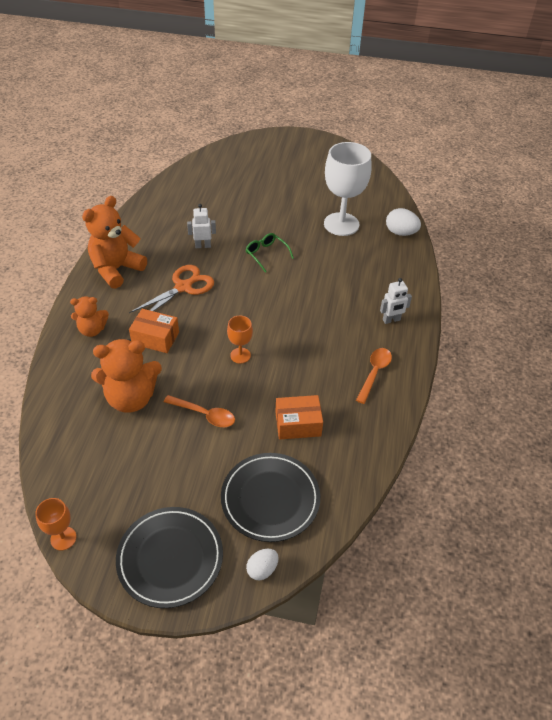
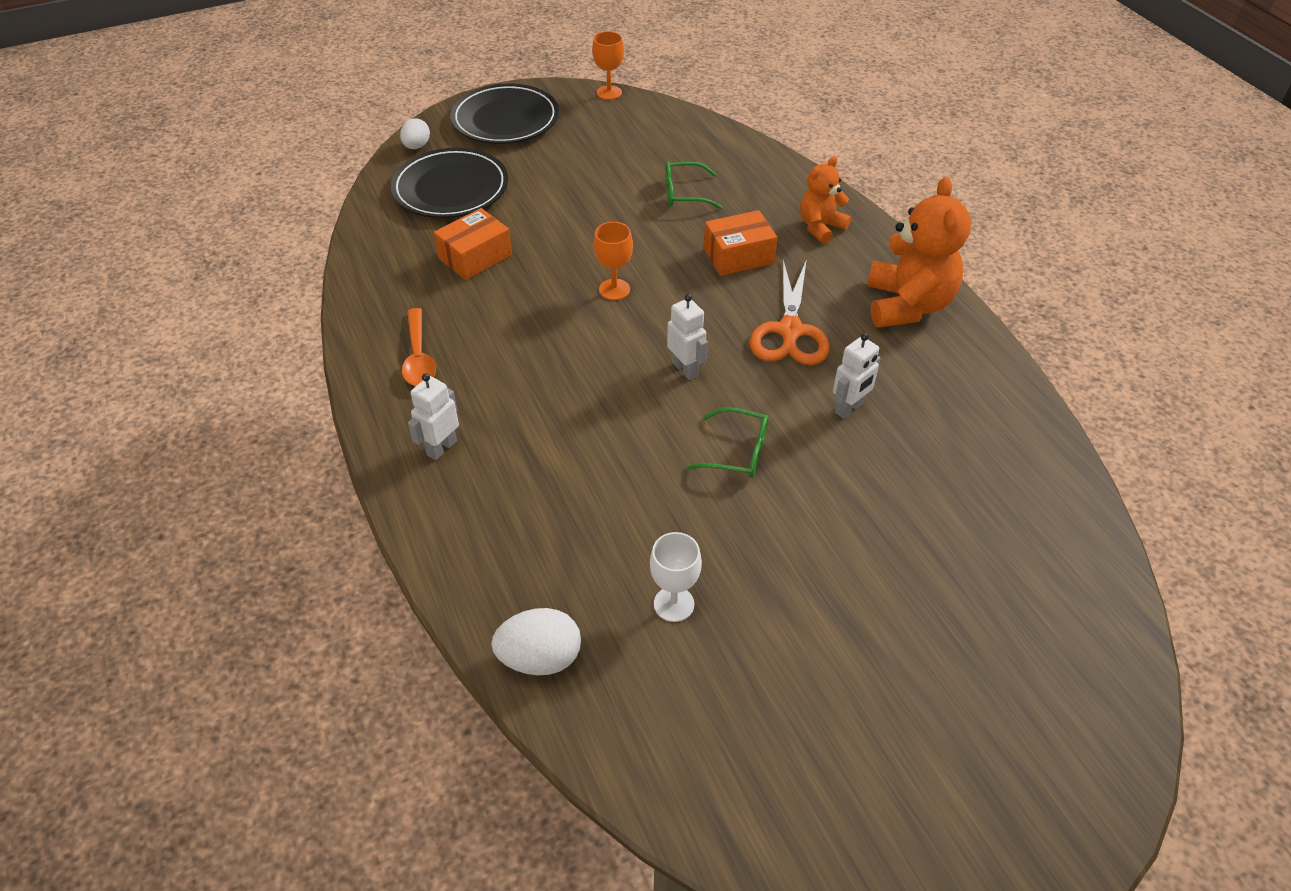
camera: 145 degrees right, 0 degrees up
orange teddy bear [91,339,162,413] -> green glasses [665,161,722,209]
orange spoon [164,395,235,427] -> none
white goblet [324,142,372,236] -> white goblet [650,532,702,622], size x0.47
none -> white robot [667,294,708,380]

